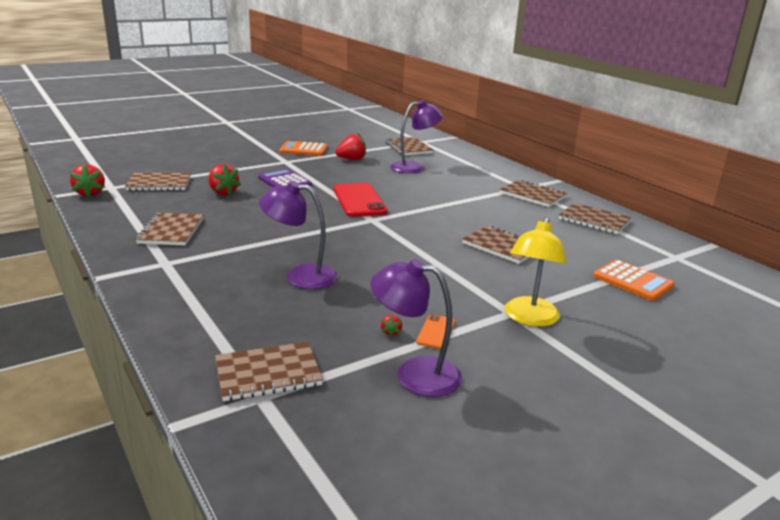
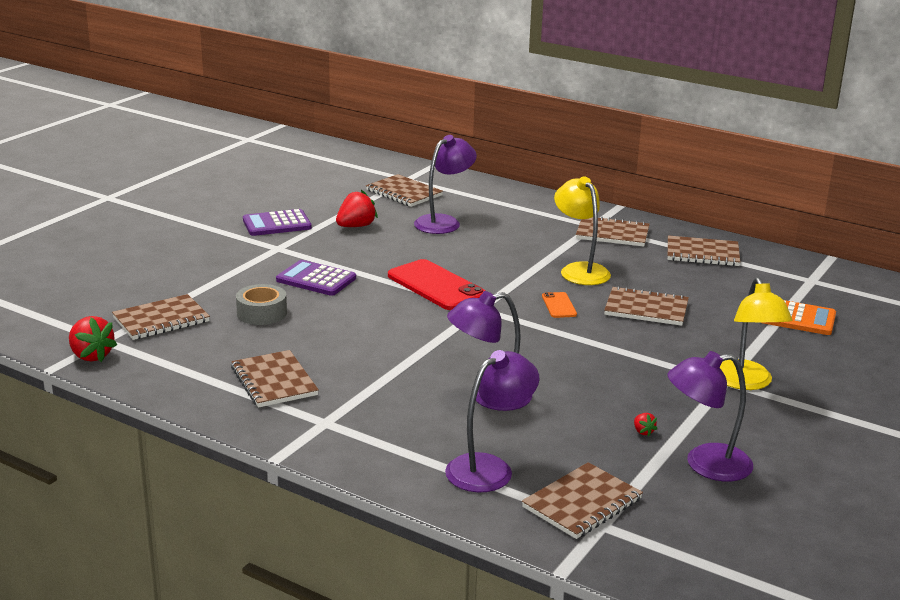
camera: 25 degrees left, 0 degrees up
red strawberry [208,164,241,195] -> grey tape [236,284,287,325]
orange calculator [279,141,328,156] -> purple calculator [243,209,312,236]
orange phone [416,314,455,349] -> orange phone moved to [542,292,577,318]
none -> purple lamp [445,350,540,492]
none -> yellow lamp [554,176,611,285]

